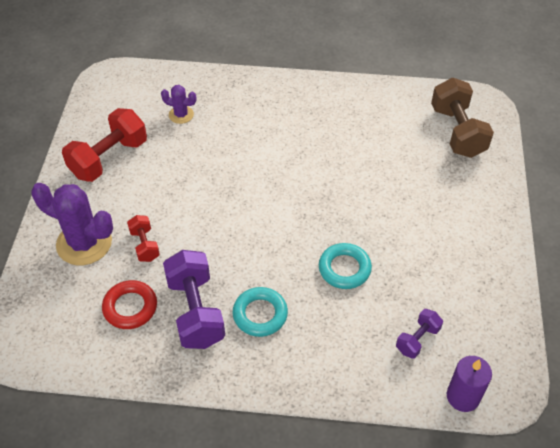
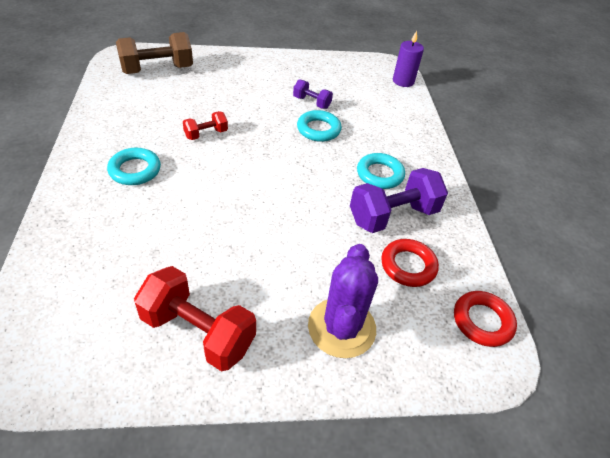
camera: 105 degrees left, 5 degrees down
red dumbbell [127,215,160,262] -> red dumbbell moved to [183,111,228,140]
purple cactus [161,85,196,124] -> none
purple dumbbell [396,309,443,359] -> purple dumbbell moved to [293,79,333,109]
none -> turquoise ring [107,148,161,185]
none -> red ring [454,291,517,347]

